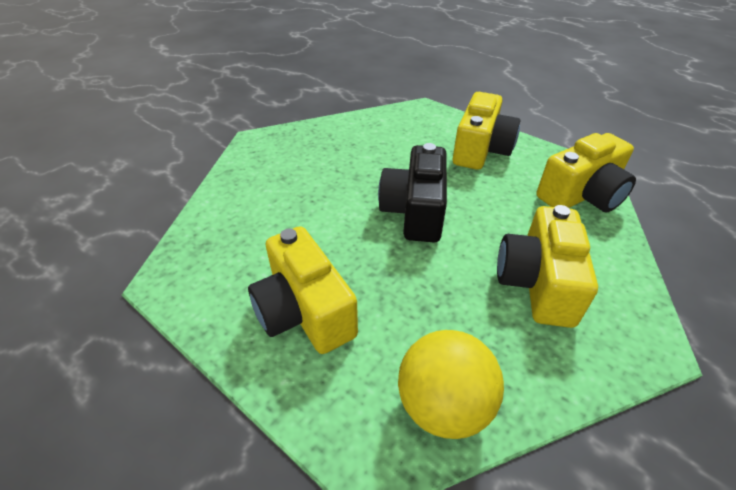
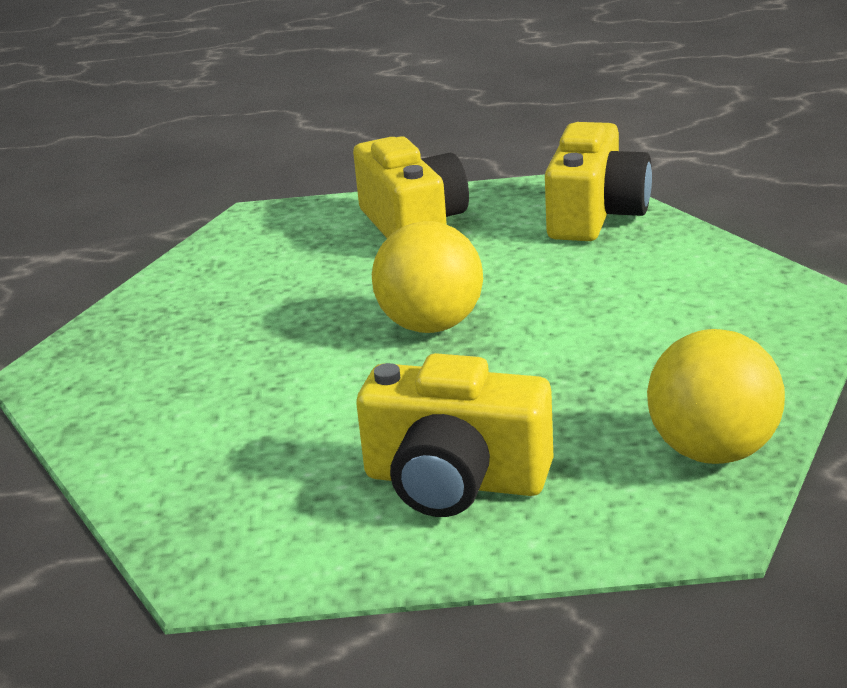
camera: 40 degrees left, 15 degrees down
black camera [378,143,447,242] -> yellow ball [372,221,483,333]
yellow camera [497,205,598,328] -> none

